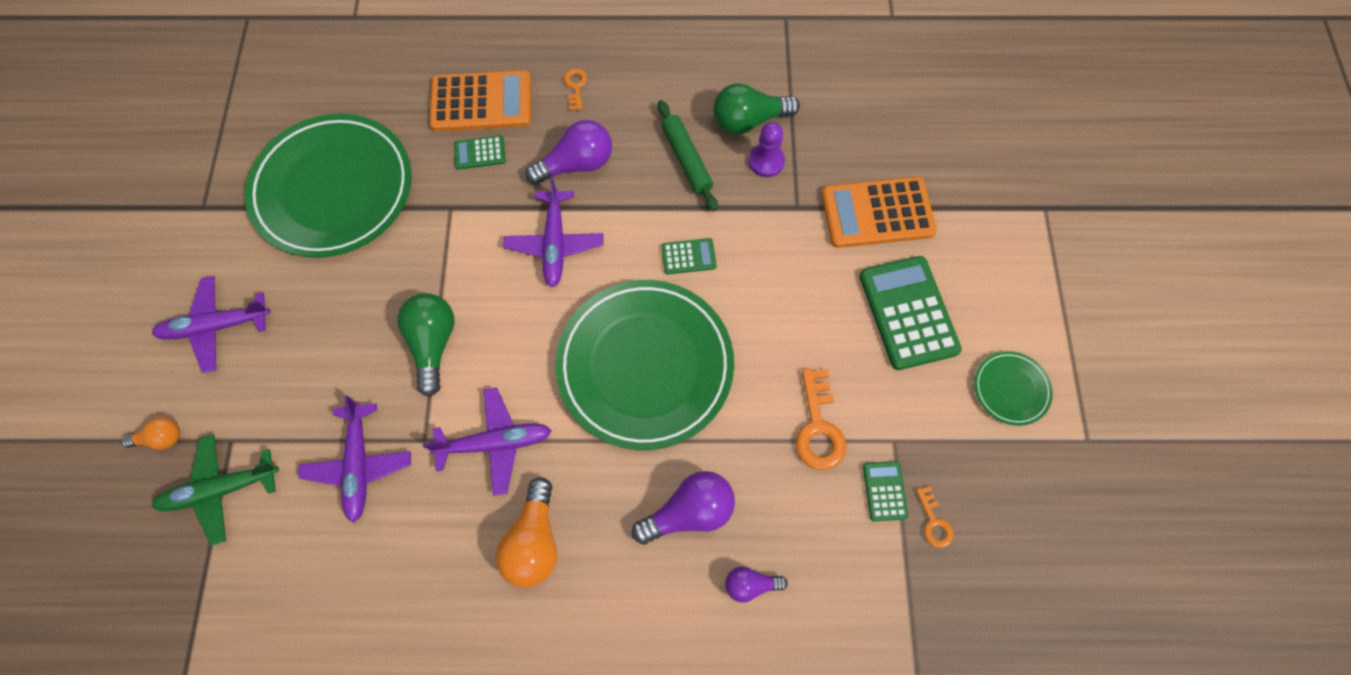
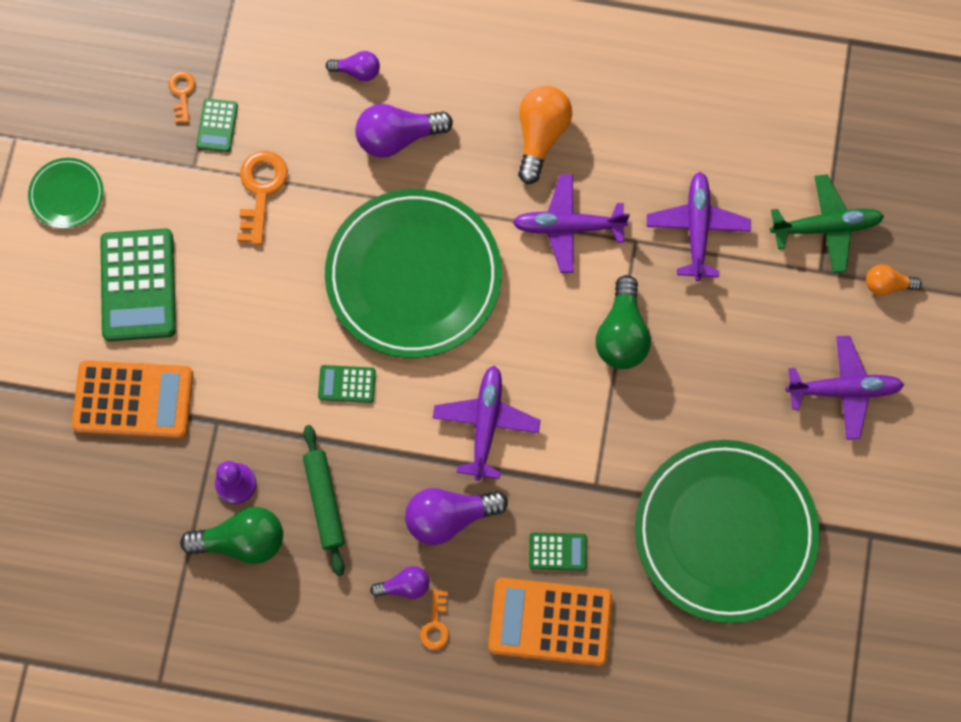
camera: 170 degrees left, 5 degrees up
none -> purple light bulb [370,566,429,599]

